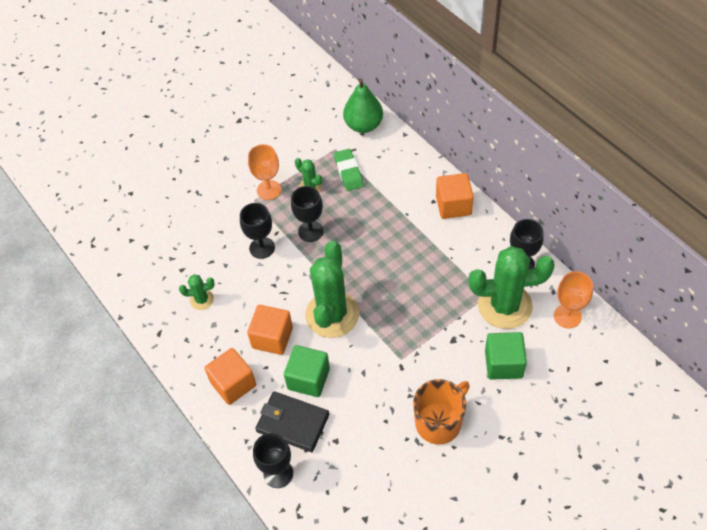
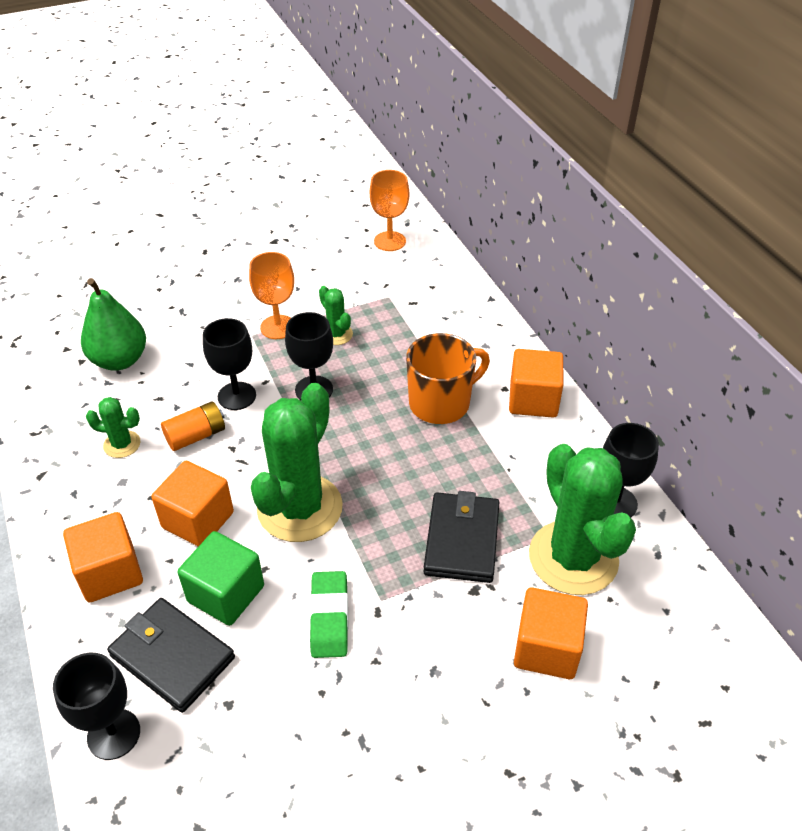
camera: 10 degrees right, 10 degrees down
green eraser [334,149,364,191] -> green eraser moved to [310,571,348,658]
green pear [343,78,383,133] -> green pear moved to [81,278,146,371]
orange mug [413,379,470,444] -> orange mug moved to [406,333,490,424]
green cactus [469,246,555,329] -> green cactus turned 60 degrees clockwise [529,444,636,595]
green cube [485,332,527,380] -> orange cube [514,587,588,679]
orange goblet [554,271,593,328] -> orange goblet moved to [370,170,409,251]
none -> orange battery [161,401,225,451]
none -> black wallet [423,491,499,583]

